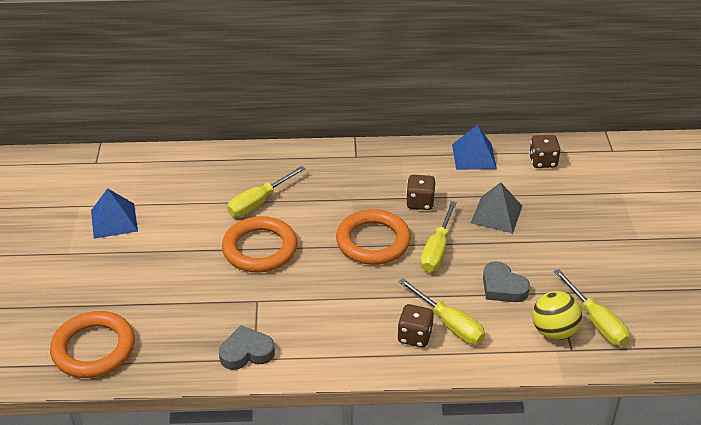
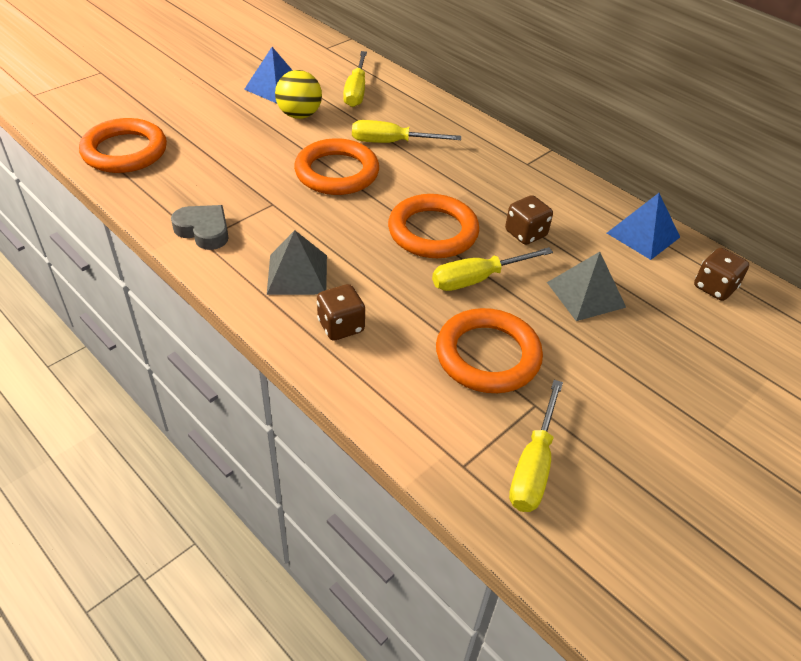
camera: 45 degrees right, 5 degrees up
yellow screwdriver [398,278,485,344] -> yellow screwdriver moved to [343,51,367,107]
grey heart [483,261,530,302] -> orange ring [436,308,543,393]
yellow ball [532,291,582,340] -> yellow ball moved to [275,70,322,119]
none -> grey pyramid [267,230,327,295]

